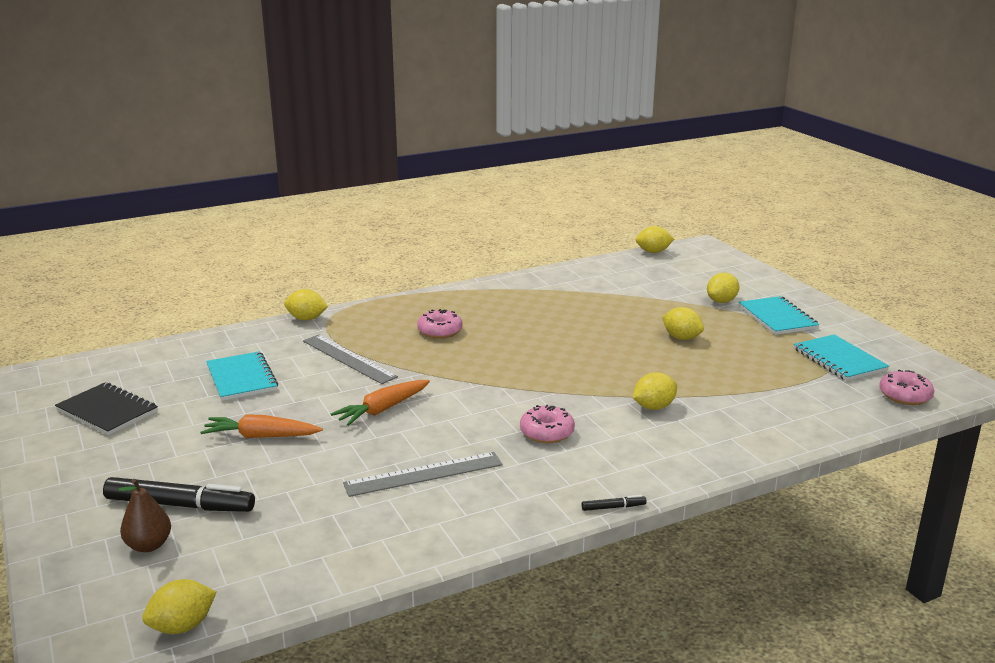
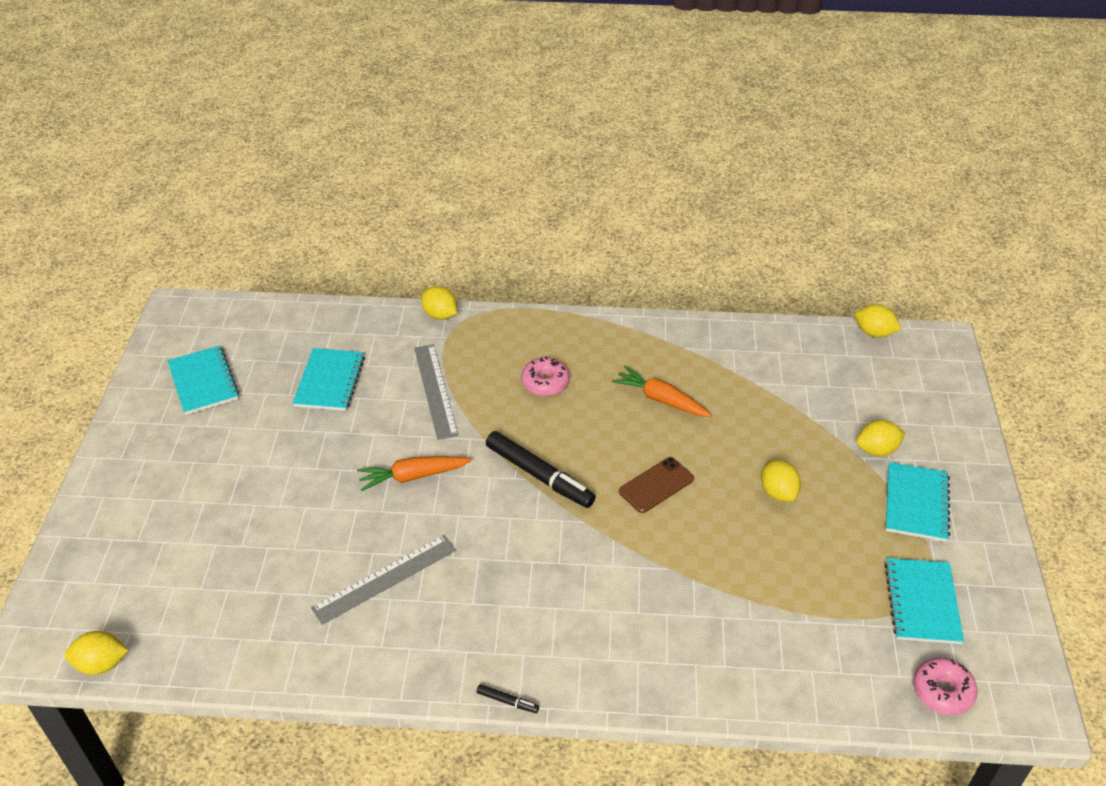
camera: 30 degrees right, 20 degrees up
black notebook [55,382,158,436] -> turquoise notebook [167,346,239,415]
black marker [103,477,255,512] -> black marker moved to [486,431,596,508]
brown pear [118,479,171,552] -> none
orange carrot [200,414,323,438] -> orange carrot moved to [612,366,712,417]
grey ruler [343,452,503,497] -> grey ruler turned 45 degrees counterclockwise [311,535,456,625]
pink donut [520,405,575,443] -> none
yellow lemon [633,372,677,410] -> none
none -> brown phone [619,457,694,513]

